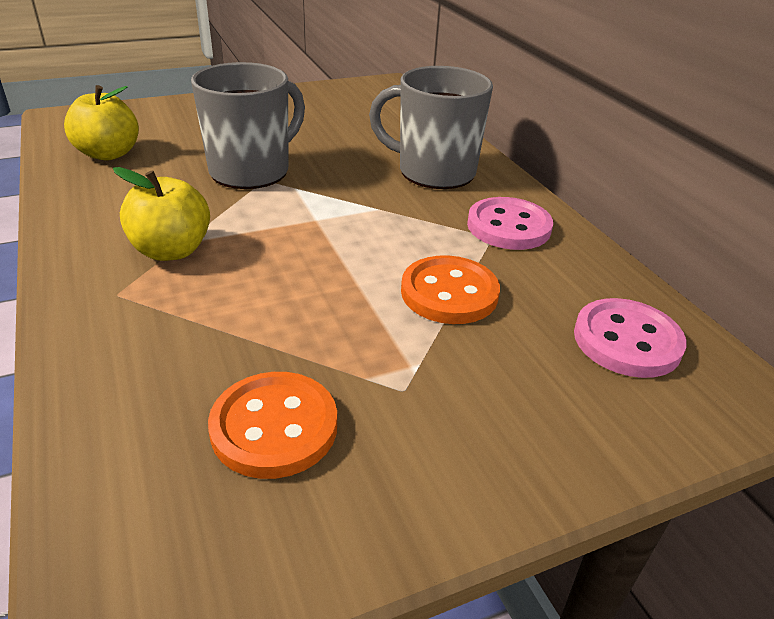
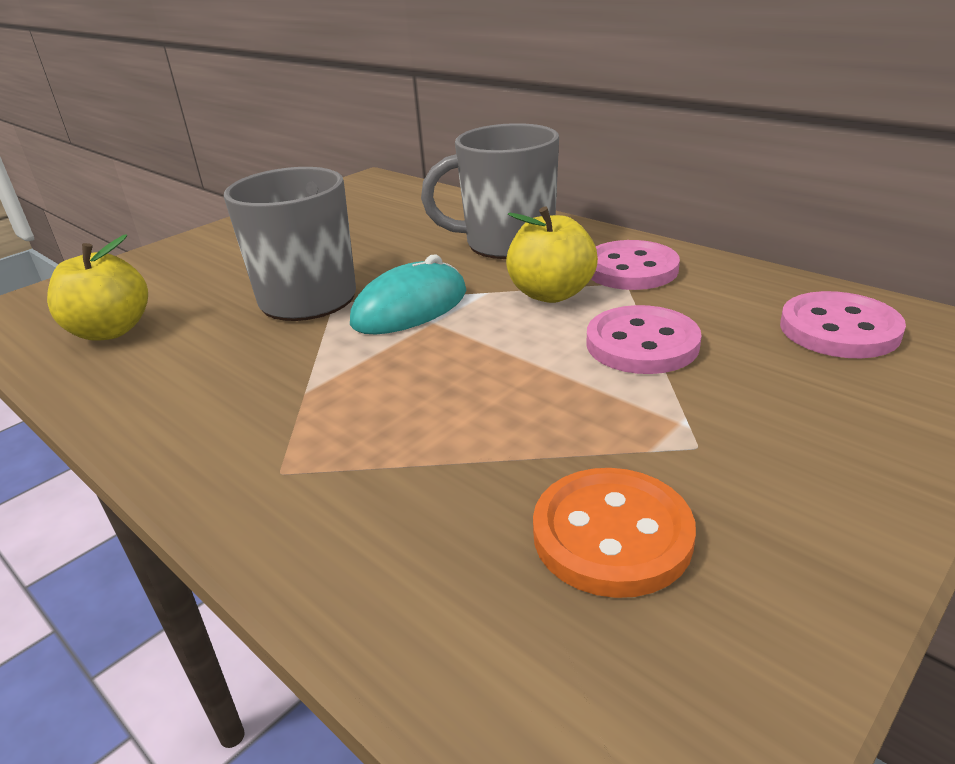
camera: 20 degrees left, 5 degrees down
yellow apple [113,167,210,261] -> yellow apple moved to [506,206,598,303]
orange button [401,256,500,324] -> pink button [586,305,702,374]
none -> turquoise mouse [350,254,466,335]

